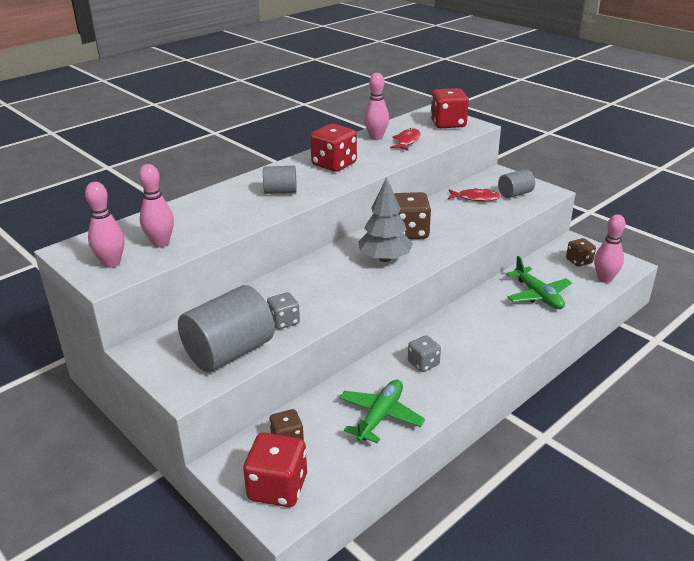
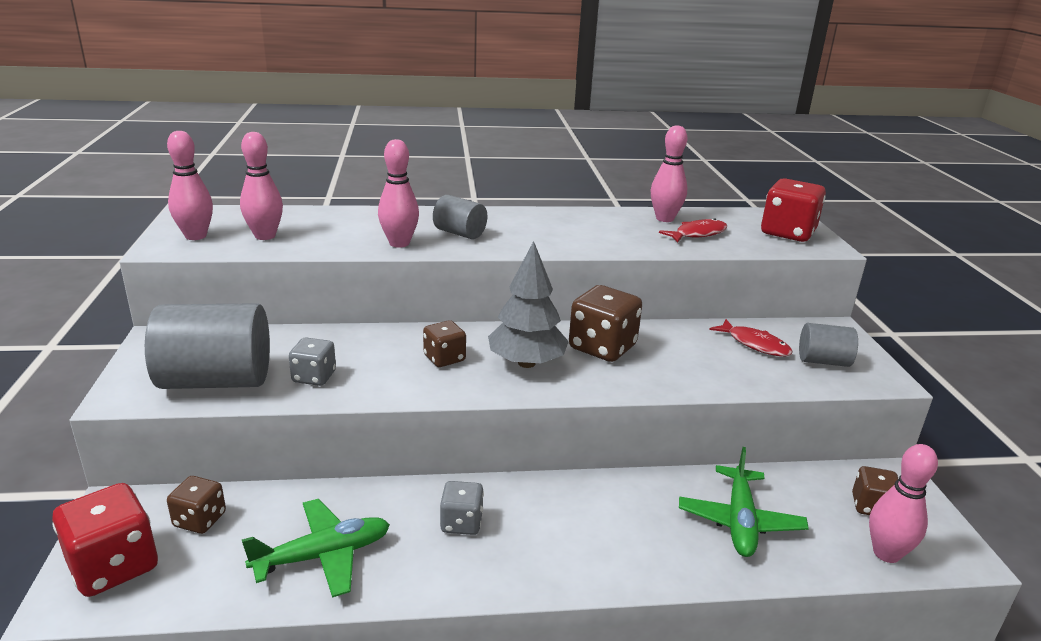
camera: 35 degrees right, 5 degrees down
red dice [310,124,357,172] -> none
none -> pink bowling pin [378,139,419,248]
none -> brown dice [423,320,466,367]

